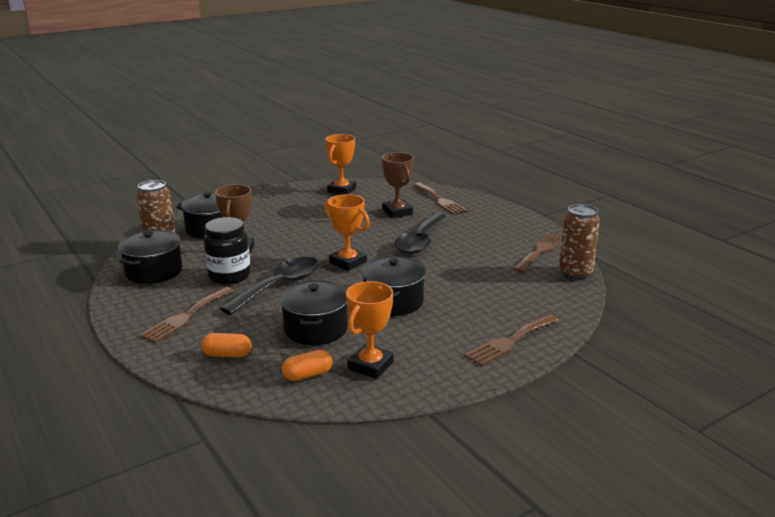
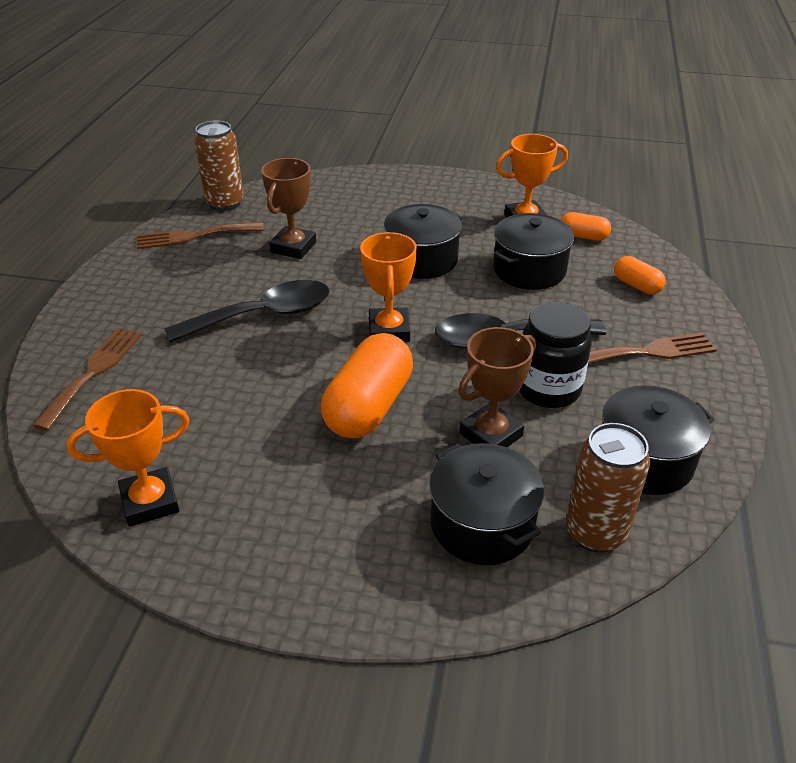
camera: 135 degrees left, 15 degrees up
brown trophy [382,152,414,218] -> brown trophy moved to [261,158,316,259]
brown fork [465,314,558,366] -> none
none -> orange capsule [321,333,413,438]

